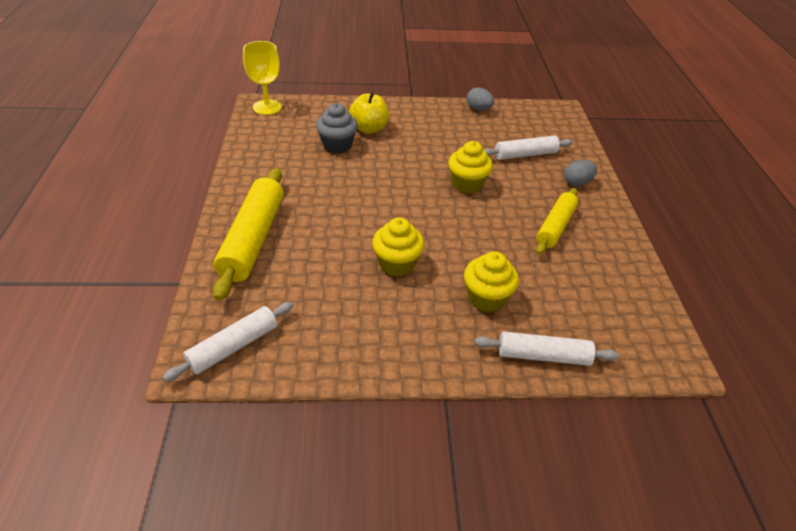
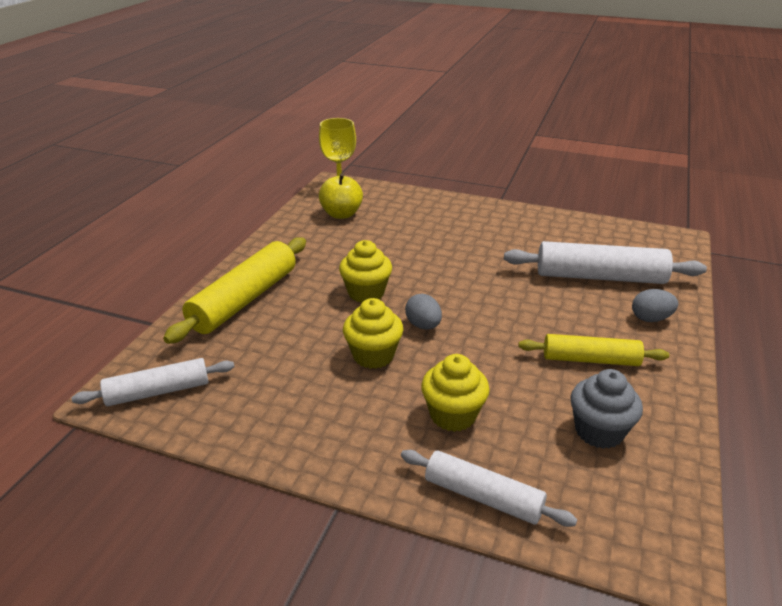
camera: 25 degrees right, 10 degrees down
grey cupcake [316,103,358,154] -> grey cupcake moved to [570,369,643,449]
yellow apple [349,92,389,134] -> yellow apple moved to [319,173,363,219]
yellow cupcake [448,141,493,194] -> yellow cupcake moved to [339,240,392,303]
grey egg [466,87,494,111] -> grey egg moved to [405,294,442,330]
white rolling pin [484,135,573,160] -> white rolling pin [504,241,707,284], size x1.59
yellow rolling pin [536,188,578,254] -> yellow rolling pin turned 45 degrees clockwise [519,334,669,366]

